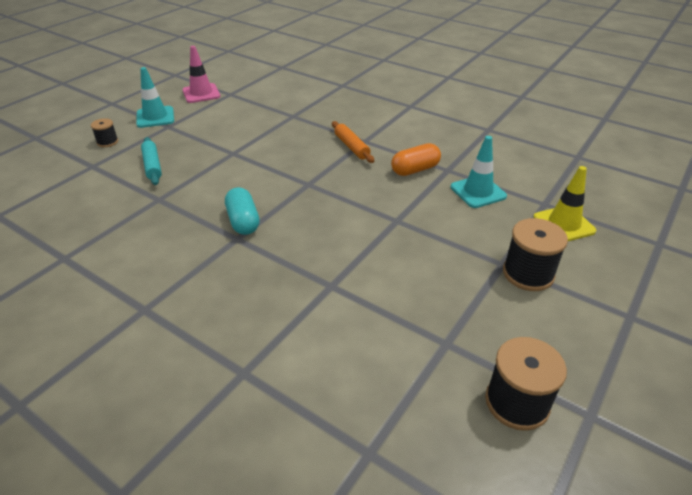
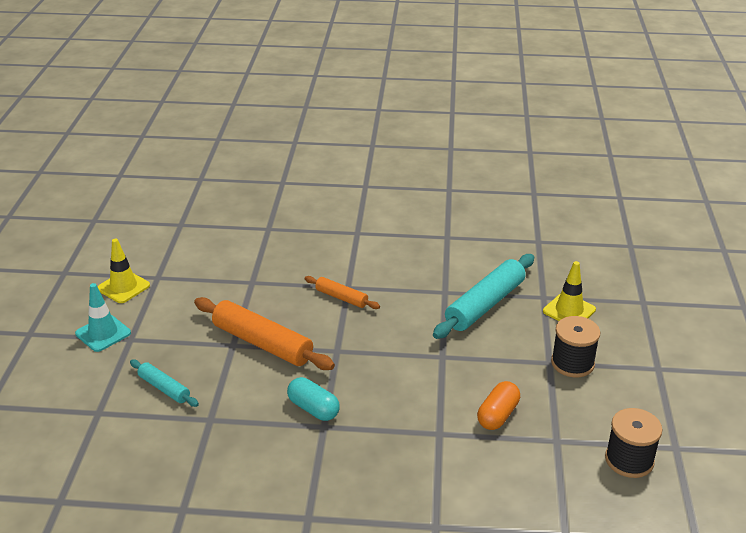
camera: 30 degrees left, 5 degrees down
black spool [91,118,118,147] -> none
pink traffic cone [182,46,221,103] -> yellow traffic cone [97,239,150,303]
orange capsule [391,143,441,176] -> orange capsule moved to [477,381,520,430]
turquoise traffic cone [451,136,507,208] -> turquoise rolling pin [433,254,534,339]
none -> orange rolling pin [194,297,335,370]

